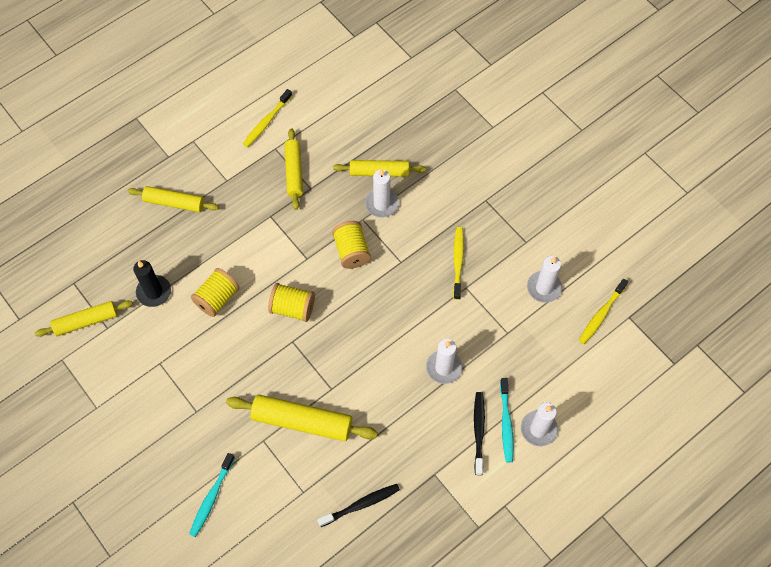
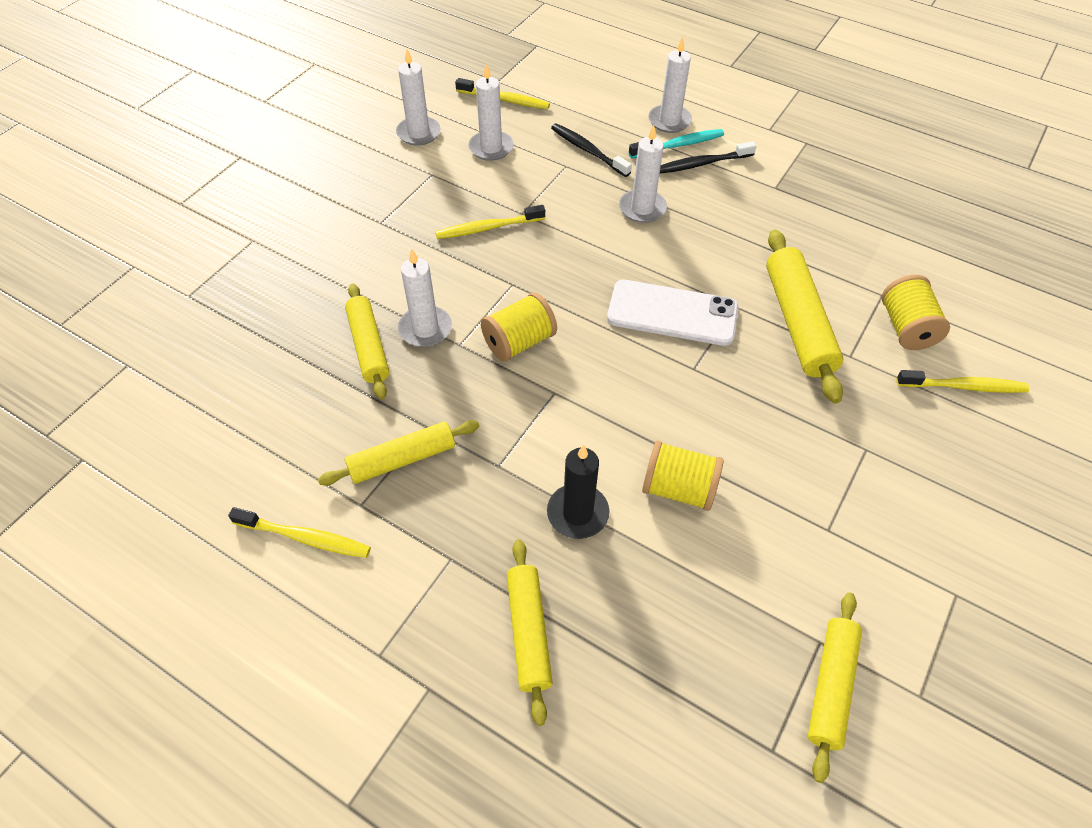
camera: 110 degrees left, 10 degrees down
yellow rolling pin [35,301,133,337] -> yellow rolling pin turned 60 degrees clockwise [808,592,862,783]
black candle [133,260,171,307] -> black candle moved to [547,445,609,539]
turquoise toothbrush [189,453,235,537] -> yellow toothbrush [896,370,1029,393]
yellow spool [268,283,315,322] -> yellow spool moved to [882,275,950,350]
black toothbrush [317,484,400,527] -> black toothbrush moved to [551,123,632,177]
none -> white candle [396,49,441,146]
none -> white phone [607,280,739,346]

